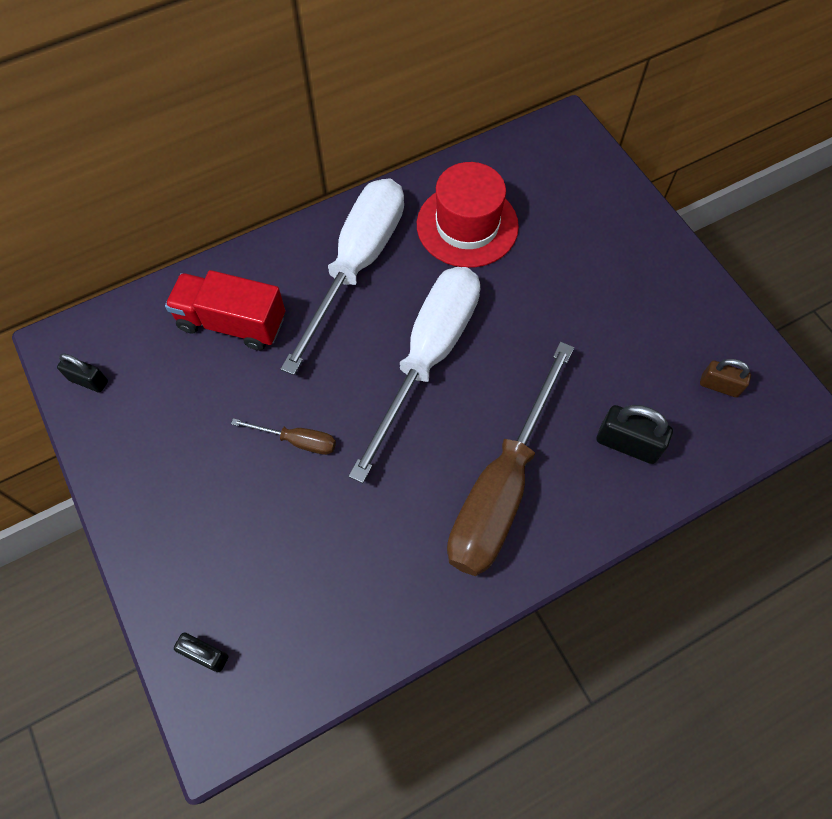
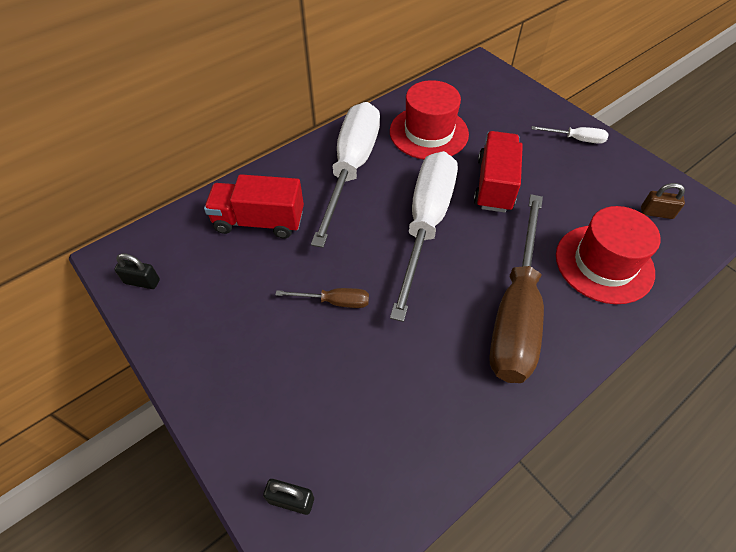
camera: 10 degrees left, 10 degrees down
black padlock [597,405,673,464] -> red hat [556,206,661,304]
none -> red truck [473,131,523,213]
none -> white screwdriver [532,126,609,144]

